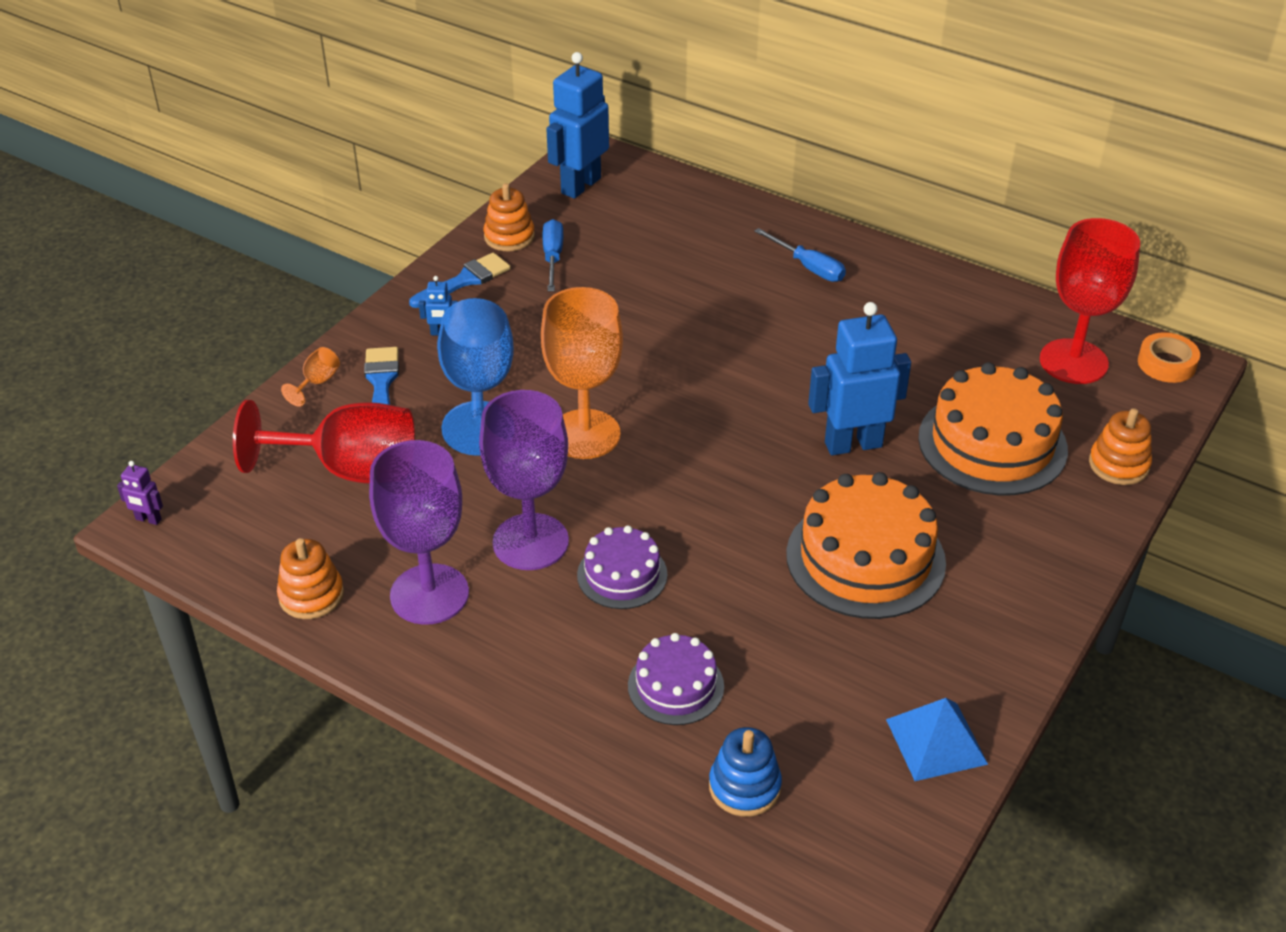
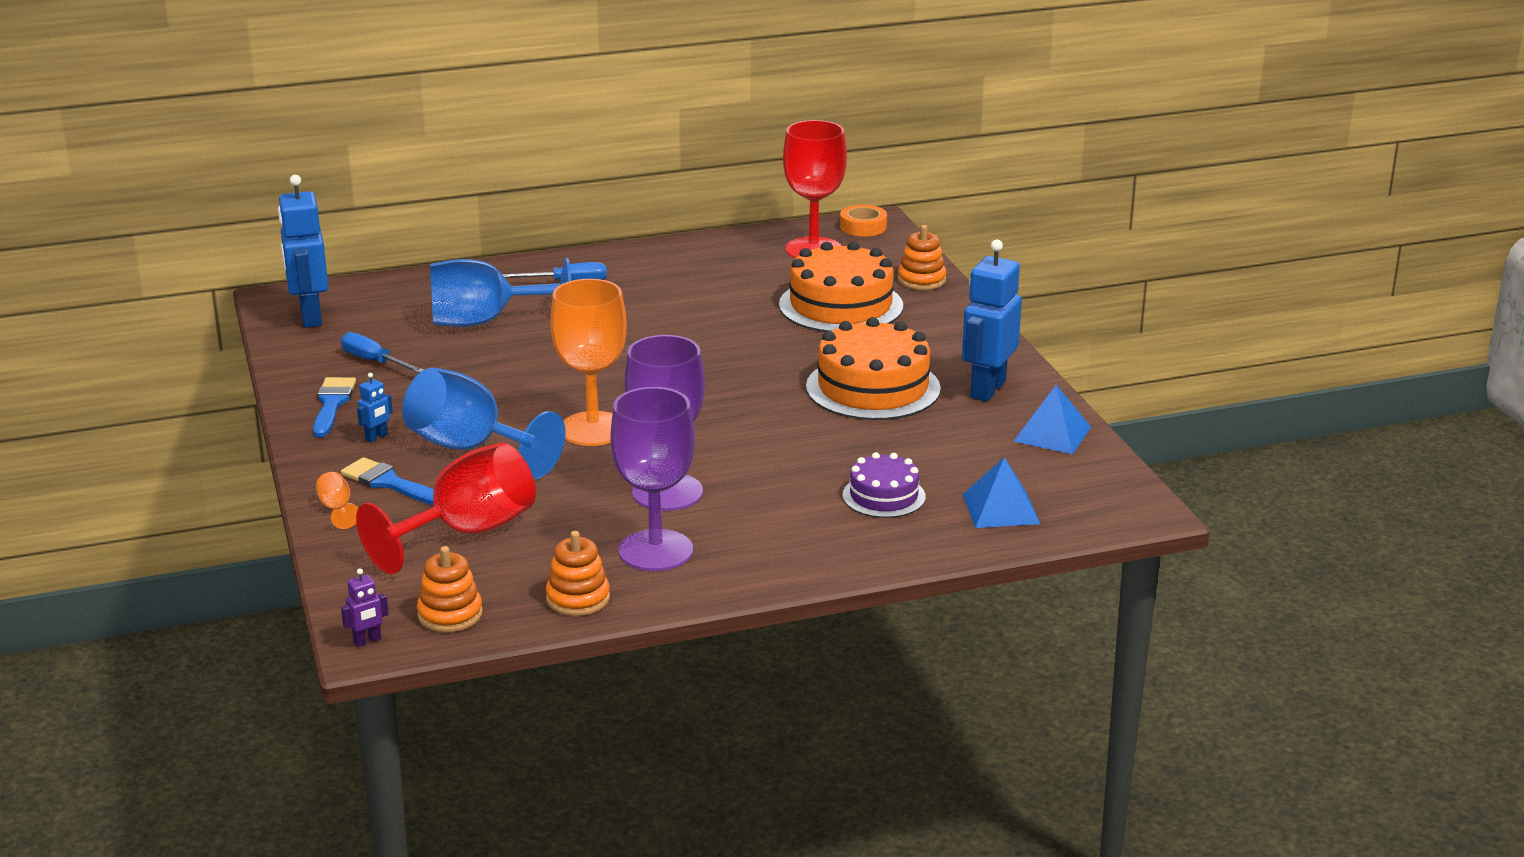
camera: 50 degrees left, 15 degrees down
orange stacking toy [484,183,535,251] -> orange stacking toy moved to [417,546,483,632]
purple cake [577,526,668,609] -> none
blue stacking toy [709,727,782,817] -> blue pyramid [962,457,1040,528]
blue robot [808,302,911,455] -> blue robot moved to [962,239,1022,402]
none -> blue goblet [430,258,571,327]

